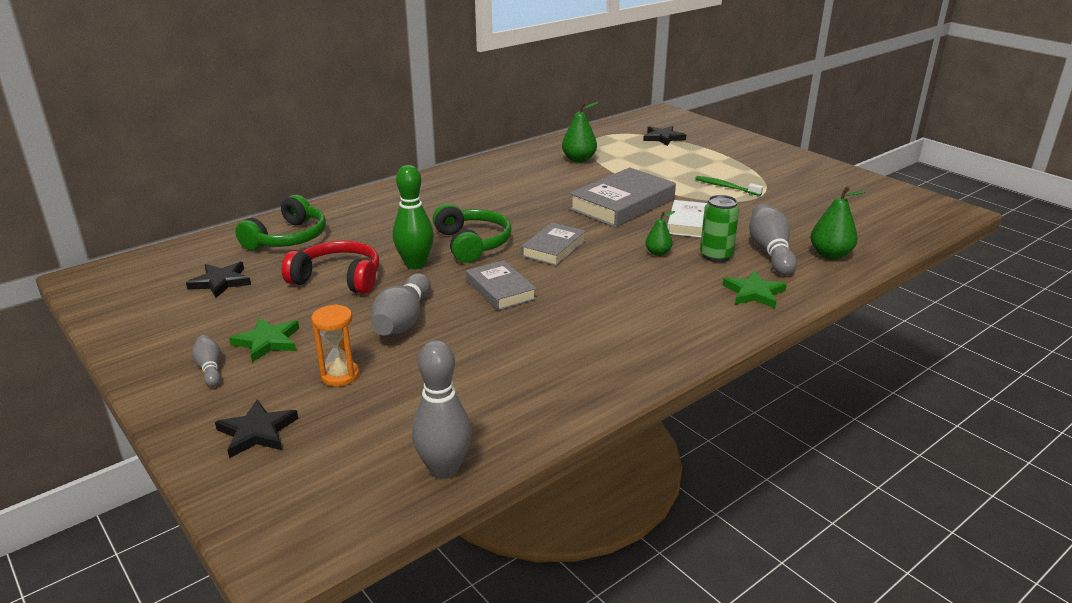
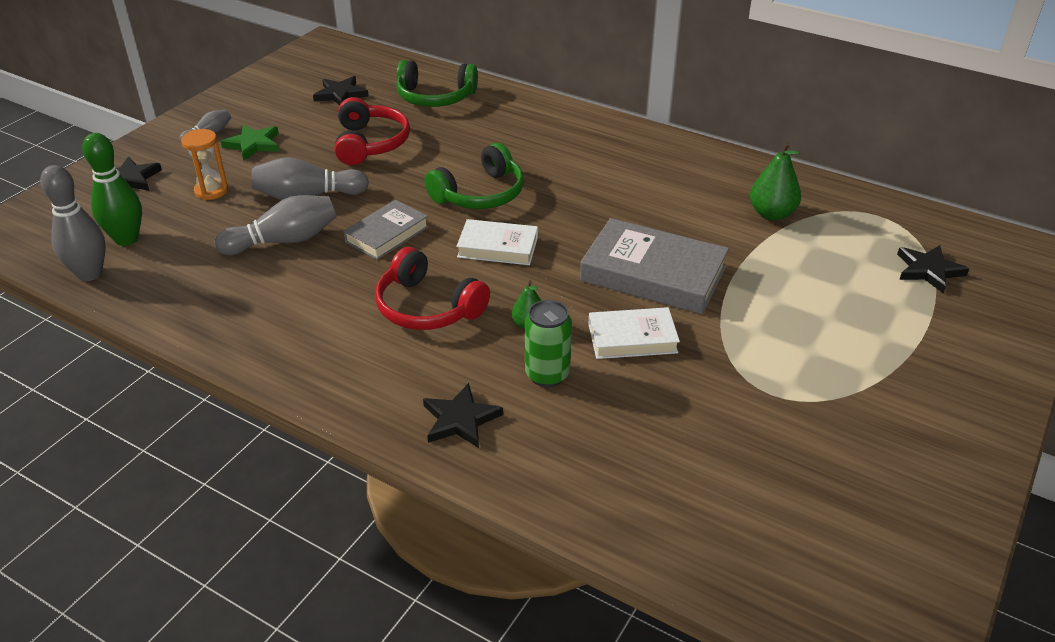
camera: 70 degrees right, 10 degrees up
green bowling pin [393,165,434,269] -> green bowling pin moved to [82,133,142,246]
grey book [521,222,586,266] -> white book [456,219,538,265]
green toothbrush [695,176,763,196] -> none
green star [723,270,787,308] -> black star [423,383,503,448]
grey bowling pin [749,204,797,275] -> grey bowling pin moved to [215,195,336,255]
green pear [811,186,866,260] -> none
none -> red headphones [375,247,490,330]

